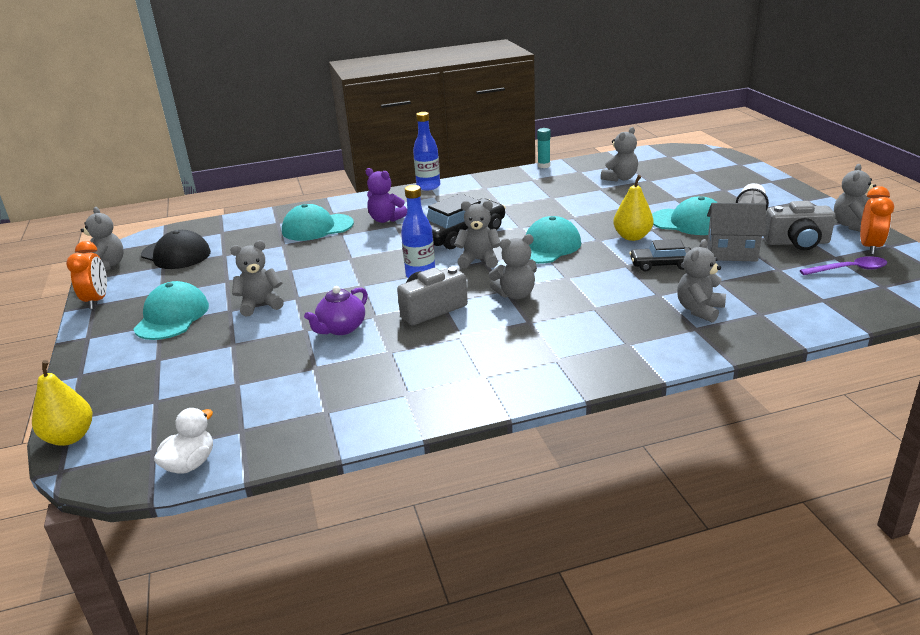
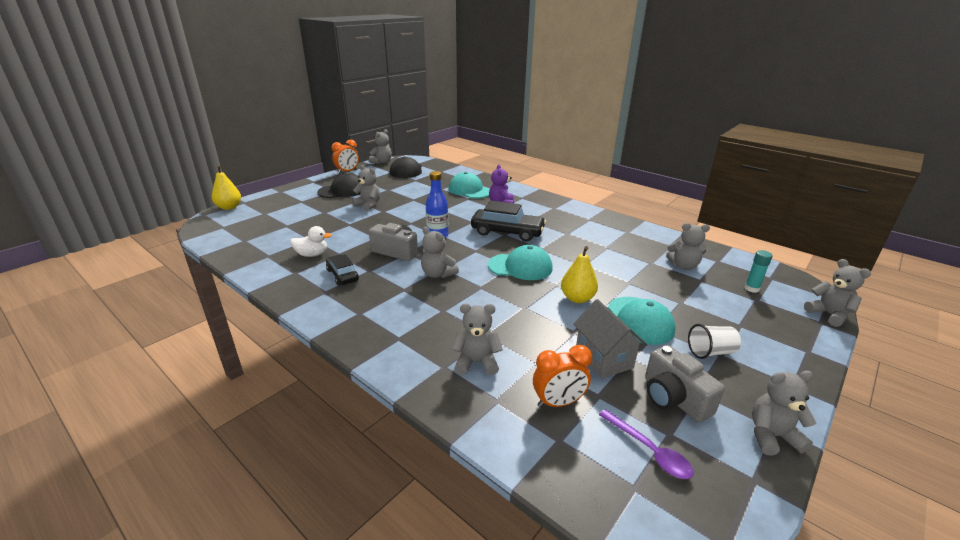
camera: 55 degrees right, 0 degrees up
turquoise cap [133,281,209,340] -> black cap [317,173,363,198]
white duck [154,408,213,474] -> white duck moved to [290,226,332,257]
purple teapot [304,286,368,335] -> none
blue bottle [413,112,440,190] -> none
grey teddy bear [454,200,500,268] -> grey teddy bear moved to [804,259,871,327]
turquoise glue stick [537,128,551,168] -> turquoise glue stick moved to [744,250,773,293]
black car [629,239,691,271] -> black car moved to [326,254,359,286]
orange clock [860,186,894,255] -> orange clock moved to [533,345,592,408]

